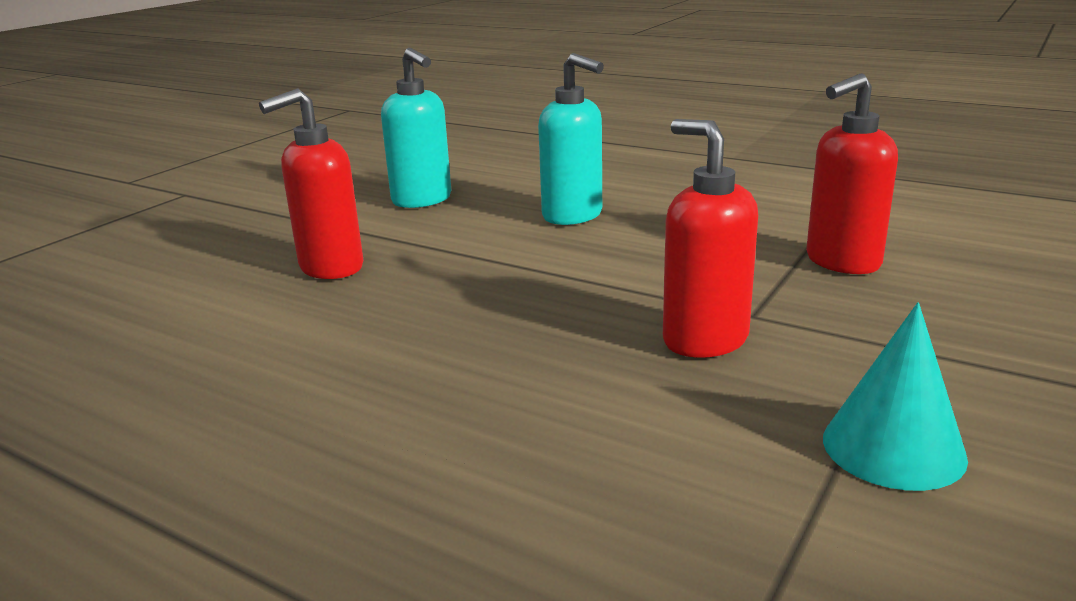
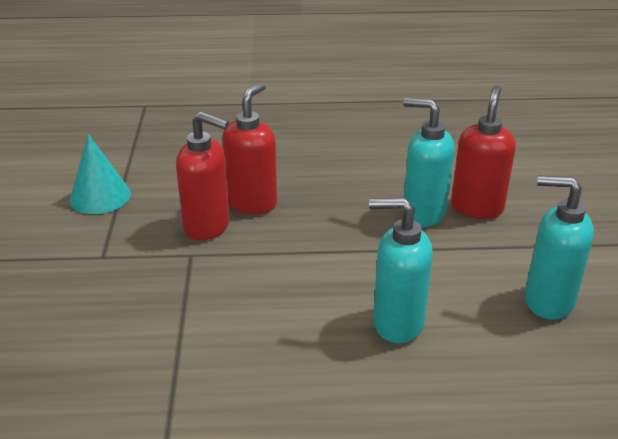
camera: 145 degrees right, 10 degrees up
red soap dispenser [806,73,898,274] -> red soap dispenser moved to [222,82,277,214]
none -> turquoise soap dispenser [402,98,454,227]

